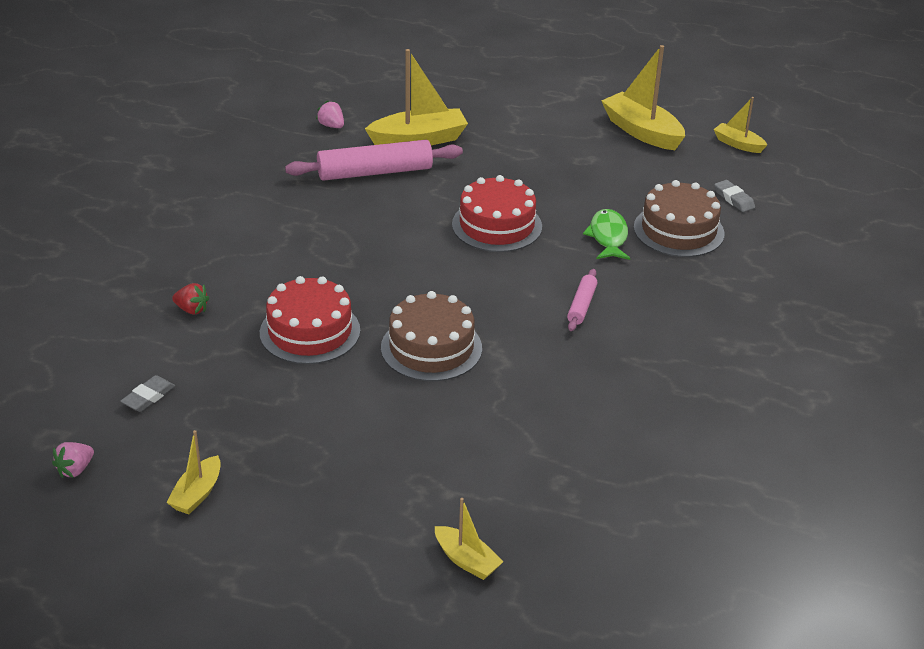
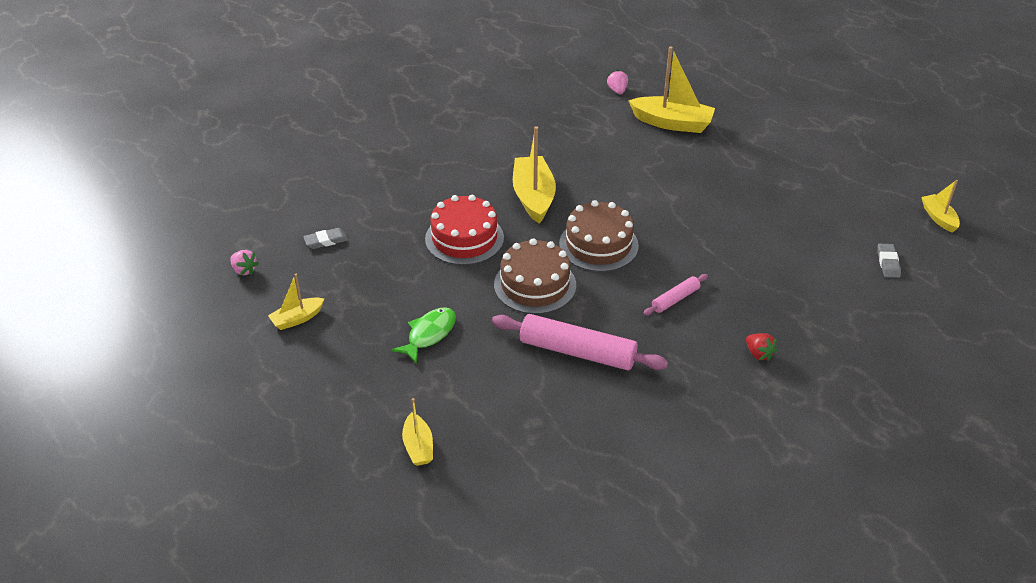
camera: 35 degrees right, 5 degrees up
pink strawberry [52,442,94,478] -> pink strawberry turned 120 degrees counterclockwise [230,250,259,275]
red strawberry [172,283,209,315] -> red strawberry moved to [746,333,777,361]
pink rolling pin [285,140,463,181] -> pink rolling pin moved to [492,314,668,370]
red cake [452,175,542,252] -> none
green fish [583,209,630,260] -> green fish moved to [391,307,456,364]
yellow boat [601,45,685,150] -> yellow boat moved to [513,126,556,223]
brown cake [634,180,725,257] -> brown cake moved to [559,200,639,272]

